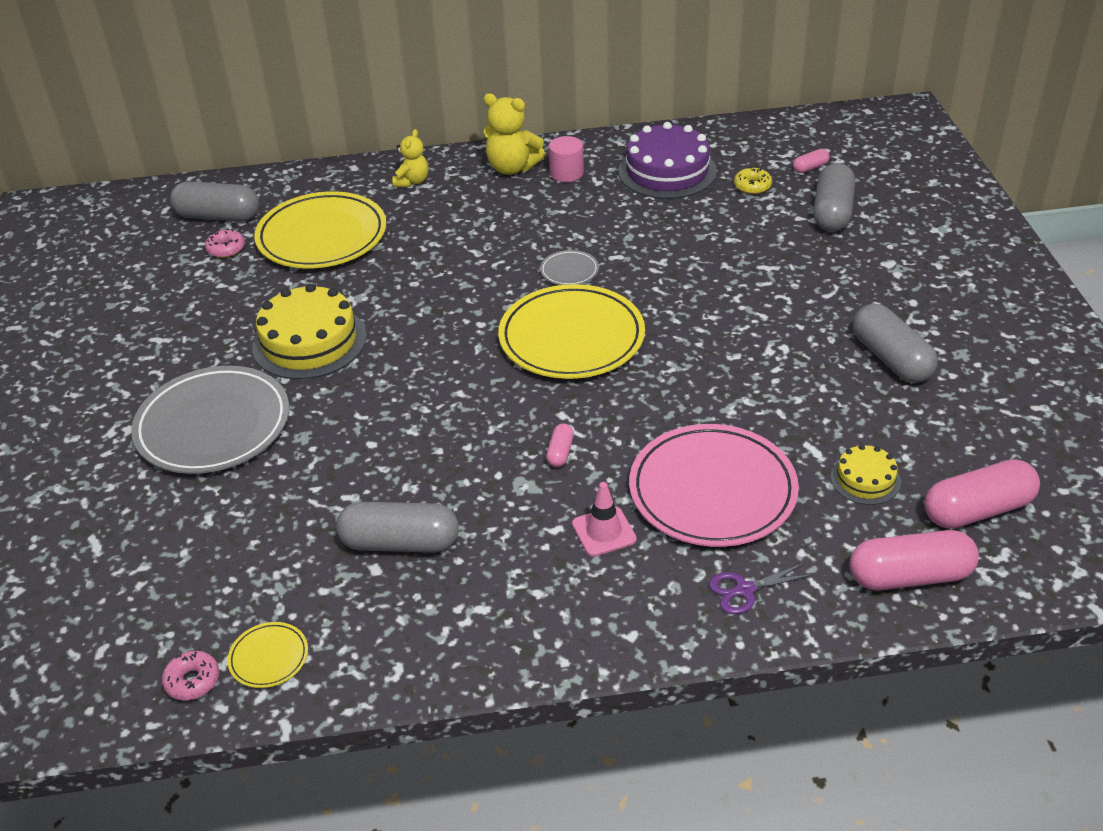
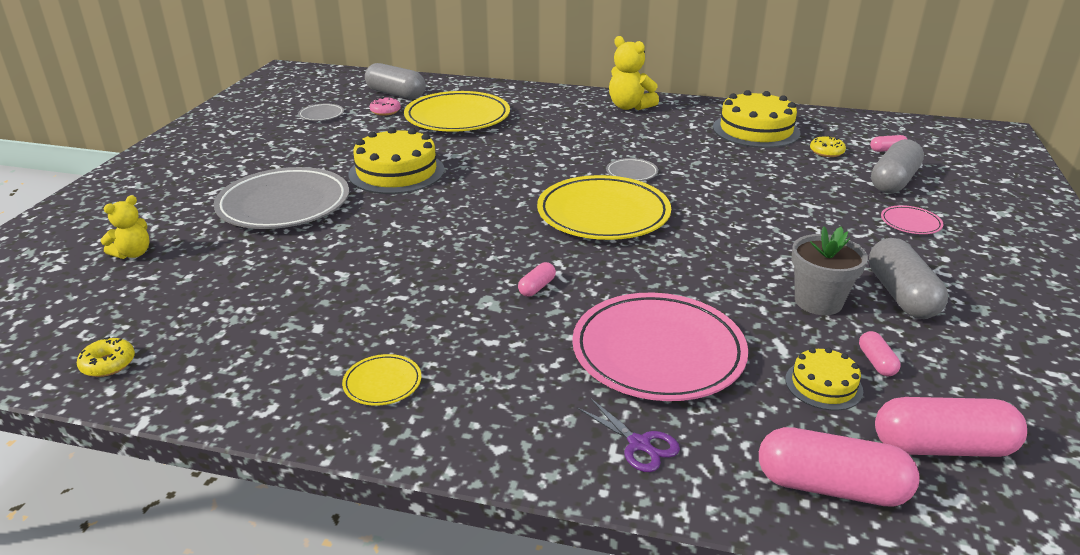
camera: 20 degrees right, 10 degrees down
pink donut [162,651,219,700] -> yellow donut [77,337,135,377]
yellow plate [227,622,308,688] -> yellow plate moved to [342,354,421,406]
grey capsule [336,502,459,553] -> none
yellow teddy bear [392,129,428,187] -> yellow teddy bear moved to [101,195,149,259]
pink cylinder [549,136,584,182] -> none
pink traffic cone [572,482,637,557] -> none
purple cake [619,122,717,199] -> yellow cake [713,90,801,148]
purple scissors [709,562,814,614] -> purple scissors turned 135 degrees counterclockwise [577,398,680,472]
none -> grey plate [298,103,344,121]
none -> grey flower pot [791,226,868,315]
none -> pink capsule [859,331,900,376]
none -> pink plate [881,205,943,234]

